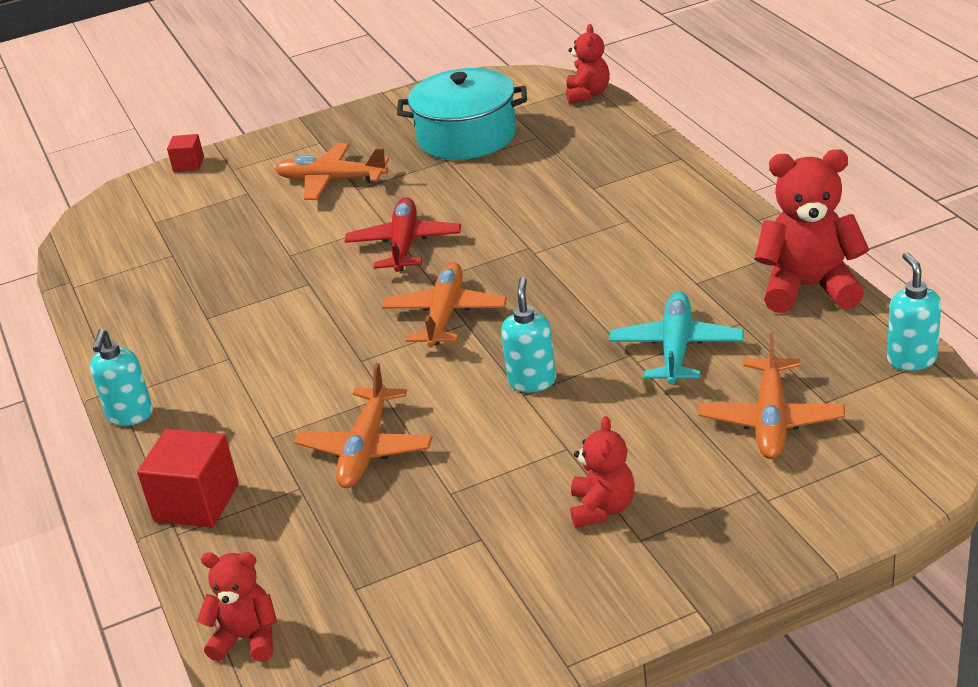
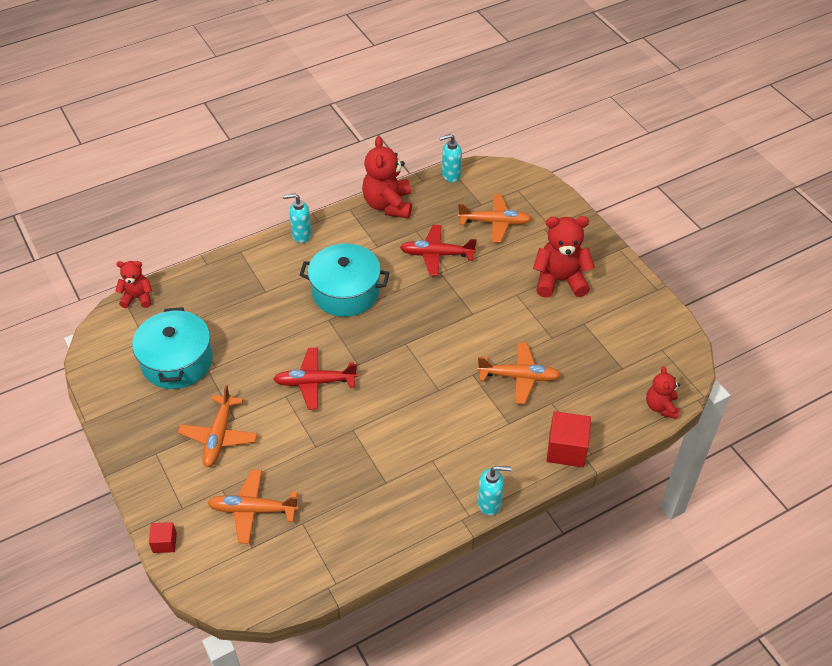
camera: 100 degrees left, 15 degrees up
orange plane [382,262,507,348] -> orange plane moved to [207,469,299,544]
turquoise soap dispenser [501,277,556,392] -> turquoise soap dispenser moved to [283,194,312,243]
red teddy bear [570,416,635,528] -> red teddy bear [533,216,595,298], size x1.70
turquoise plane [609,292,744,385] -> red plane [400,225,477,276]
none -> turquoise pot [300,243,390,317]

